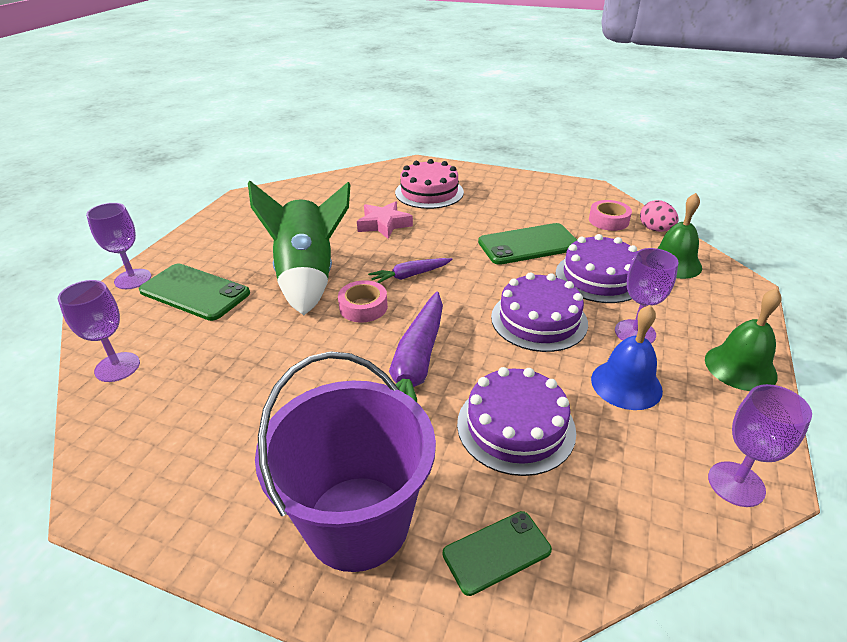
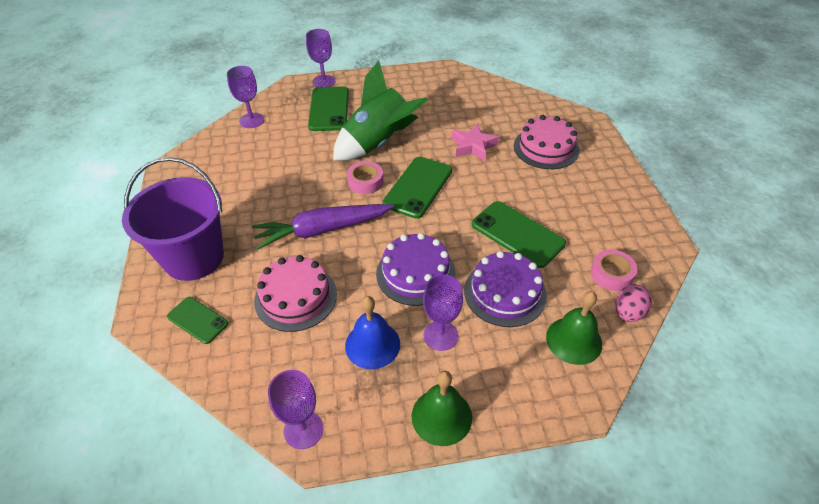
camera: 60 degrees right, 10 degrees up
purple carrot [368,258,453,283] -> green phone [382,157,452,219]
purple cake [457,367,576,476] -> pink cake [254,255,337,332]

